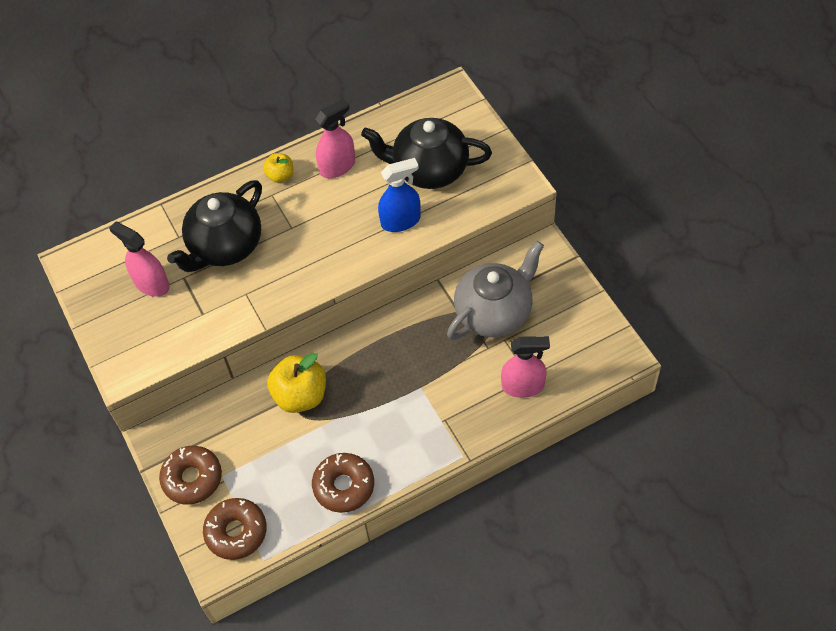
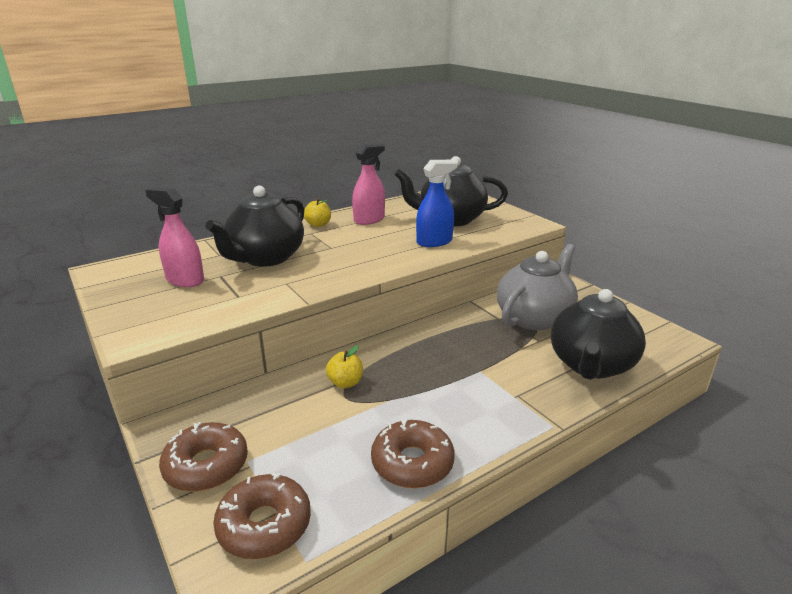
camera: 10 degrees left, 30 degrees down
yellow apple [267,353,326,413] -> yellow apple [326,345,363,388], size x0.55
pink spray bottle [501,336,550,398] -> black teapot [551,289,646,380]

